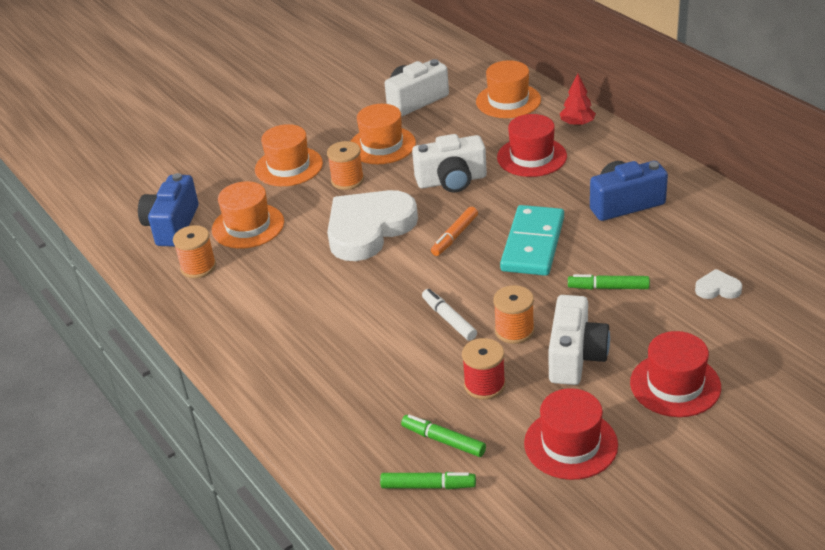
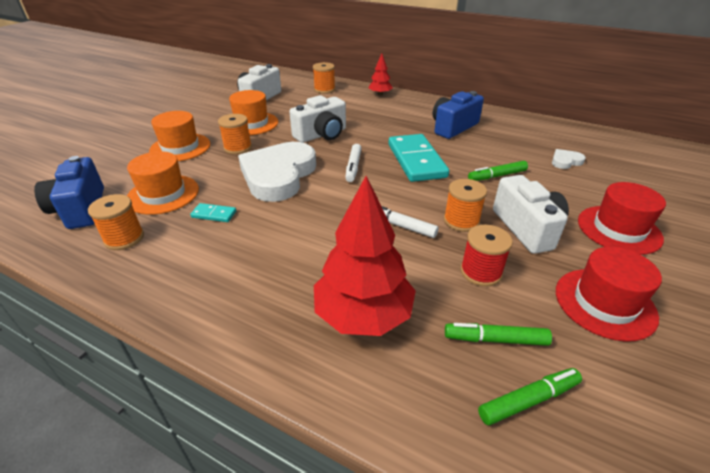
camera: 30 degrees left, 0 degrees up
orange marker [431,207,478,256] -> white marker [345,144,362,182]
orange hat [476,60,541,118] -> orange spool [313,62,335,94]
red hat [497,114,567,177] -> none
none -> turquoise domino [190,203,236,222]
none -> red tree [314,176,416,336]

